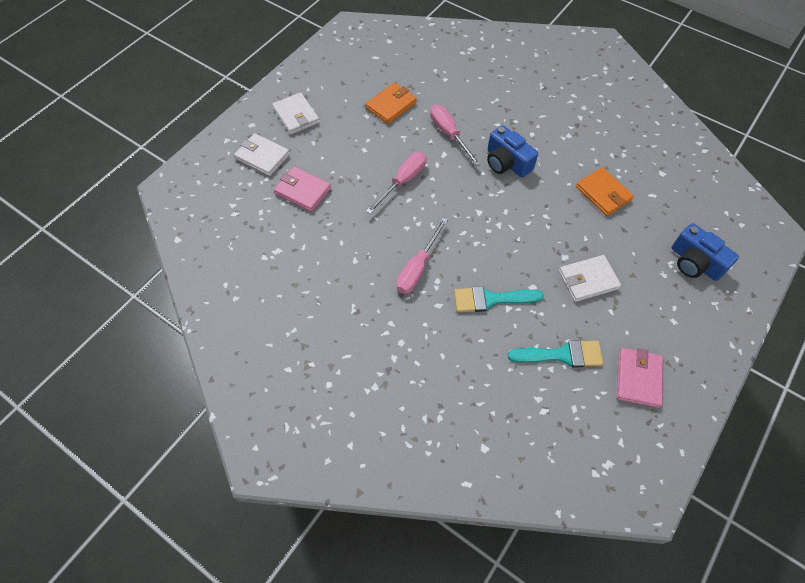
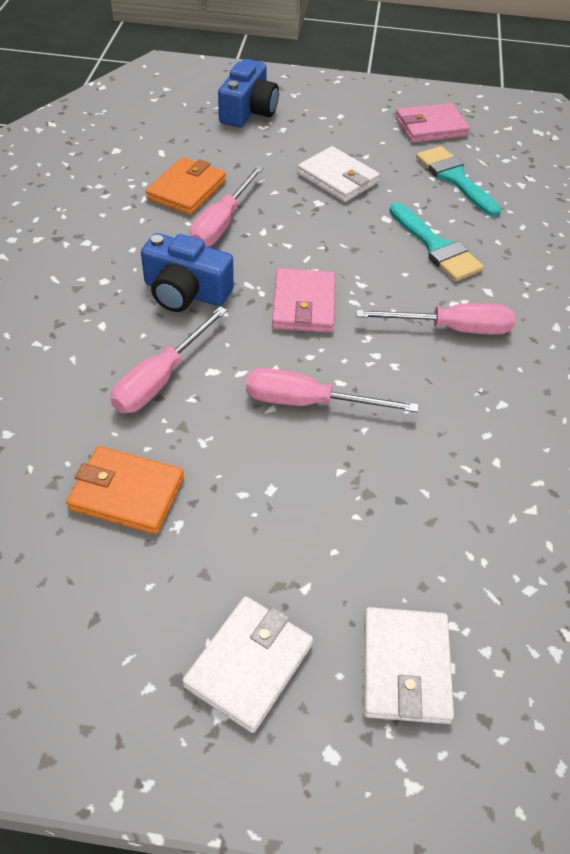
camera: 120 degrees left, 10 degrees down
pink wallet [274,167,331,212] -> pink wallet moved to [272,268,335,333]
blue camera [487,125,538,178] -> blue camera turned 90 degrees clockwise [141,233,234,312]
none -> pink screwdriver [190,165,264,247]

